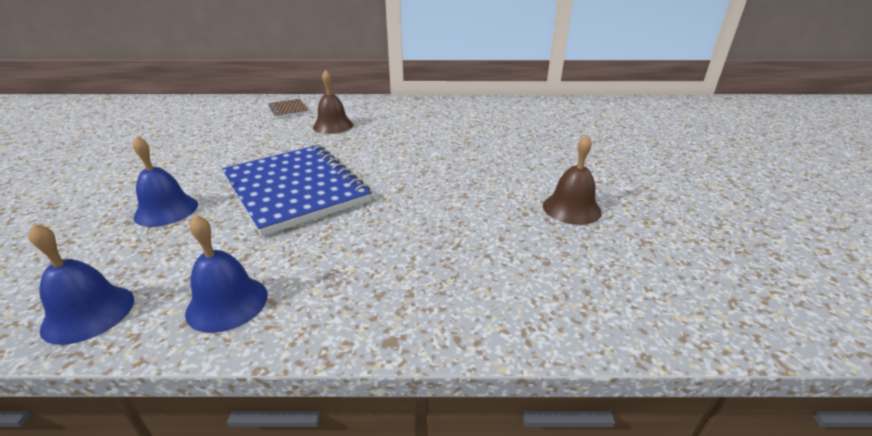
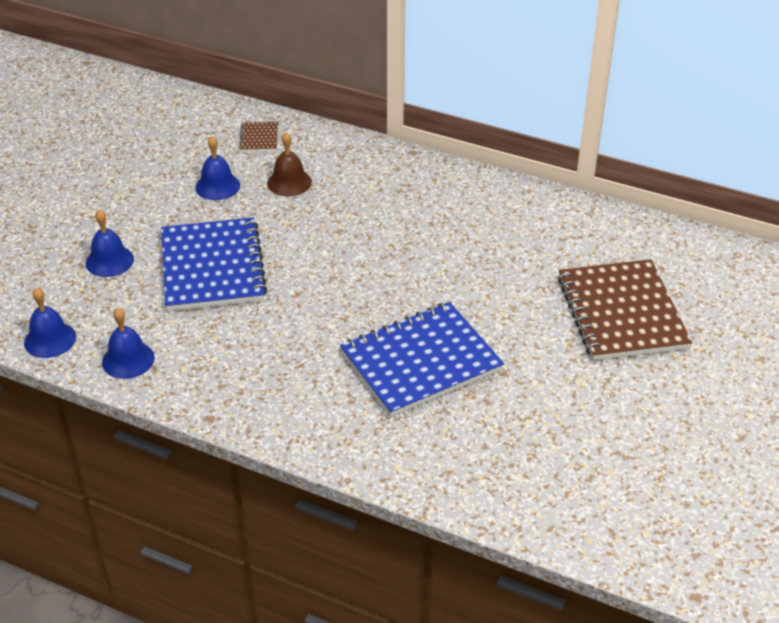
camera: 25 degrees right, 10 degrees up
brown bell [543,135,602,225] -> blue notebook [340,302,504,417]
none -> blue bell [195,136,240,200]
none -> brown notebook [558,259,692,360]

